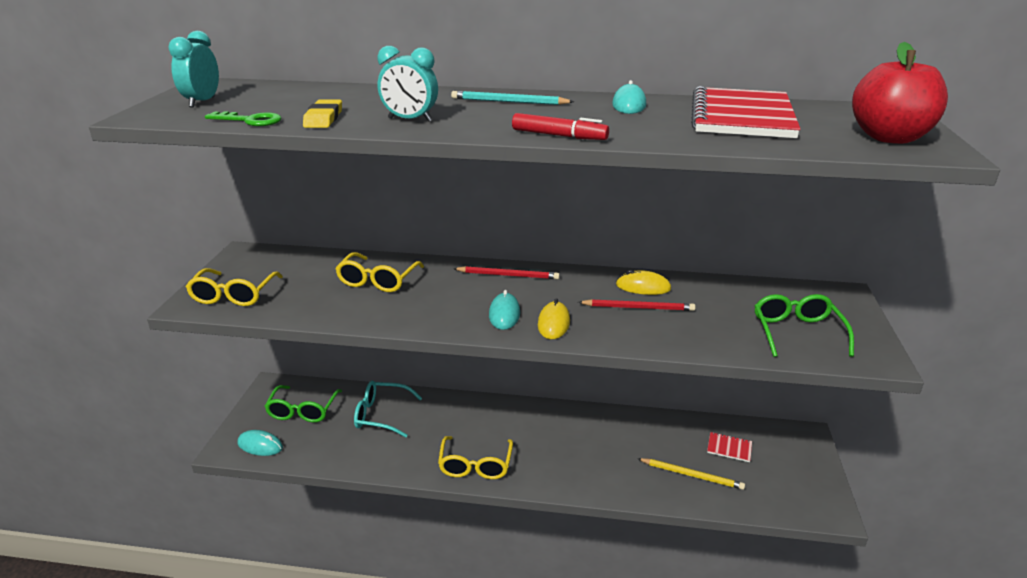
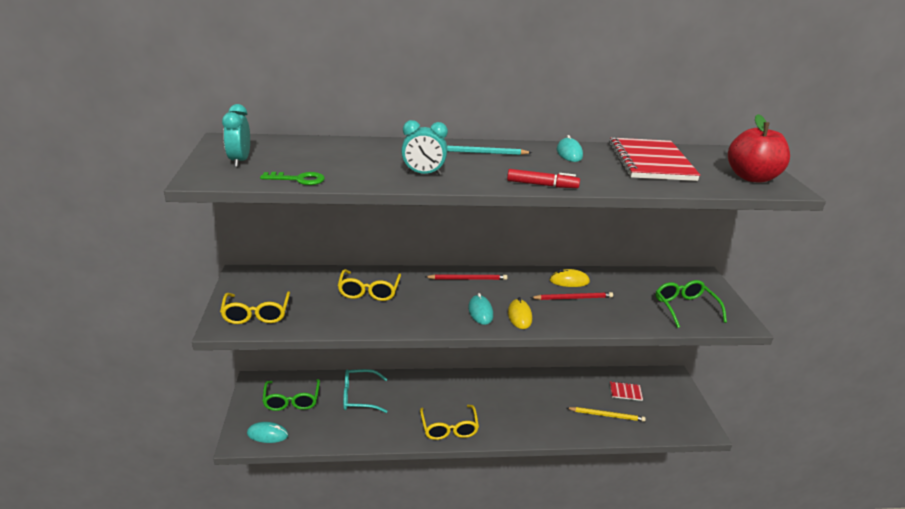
camera: 15 degrees left, 0 degrees up
yellow eraser [303,99,342,128] -> none

